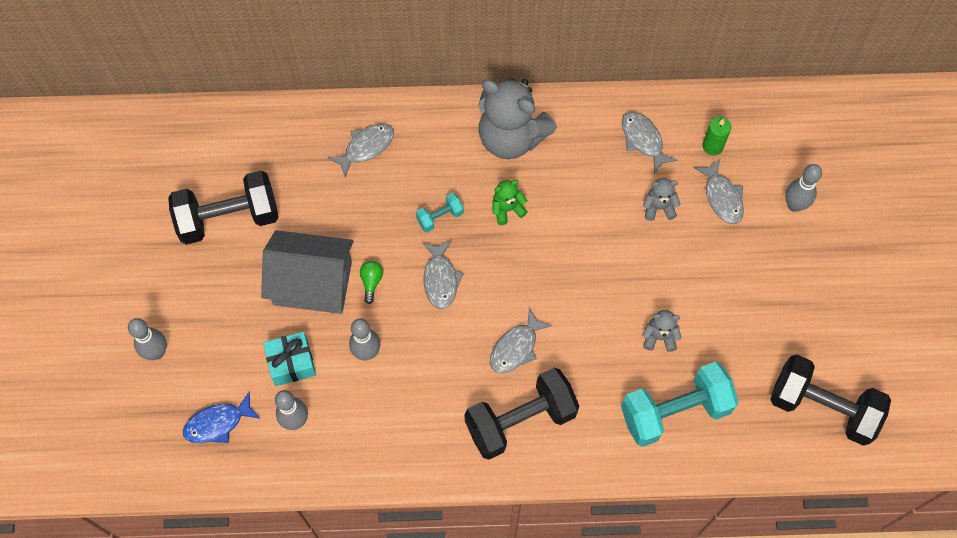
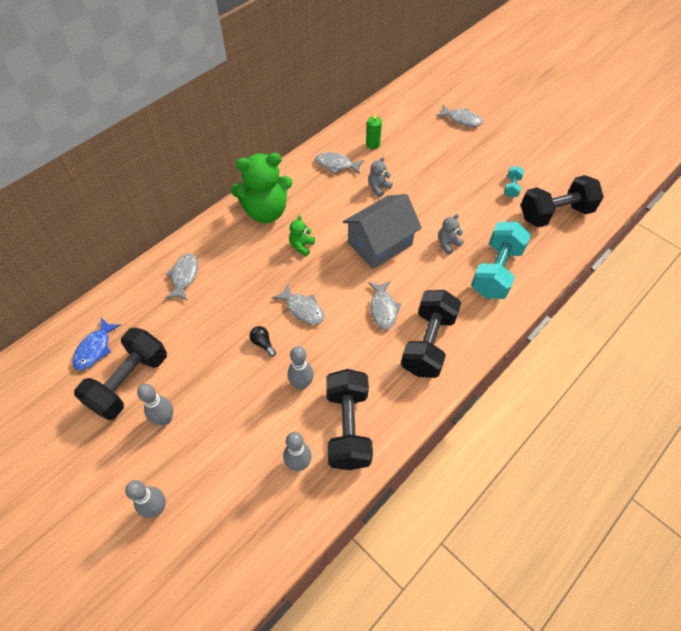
camera: 45 degrees left, 10 degrees down
blue fish [183,391,261,443] -> blue fish moved to [72,318,121,370]
grey house [261,230,354,314] -> grey house moved to [343,194,422,269]
turquoise gift [263,332,316,386] -> none
green light bulb [360,261,383,304] -> black light bulb [250,326,276,357]
turquoise dumbbell [416,193,464,232] -> turquoise dumbbell moved to [504,166,524,198]
grey teddy bear [478,78,557,159] -> green teddy bear [230,153,293,223]
grey fish [694,159,744,224] -> grey fish moved to [436,105,483,127]
grey bowling pin [785,164,822,212] -> grey bowling pin moved to [137,384,173,425]
none -> black dumbbell [326,369,373,470]

